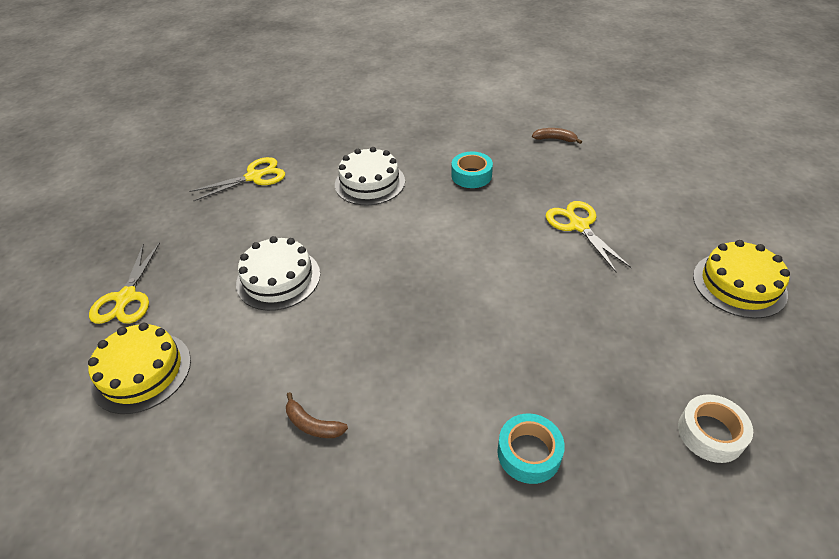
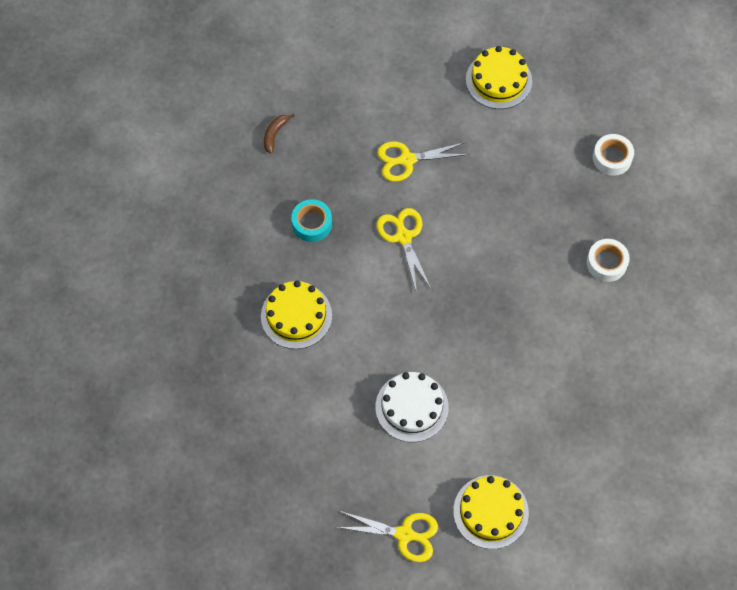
camera: 80 degrees left, 20 degrees up
yellow scissors [189,157,285,201] -> yellow scissors moved to [377,208,431,293]
brown banana [286,392,348,438] -> none
white cake [335,147,405,205] -> yellow cake [261,281,332,349]
turquoise tape [497,414,565,484] -> white tape [587,239,630,282]

